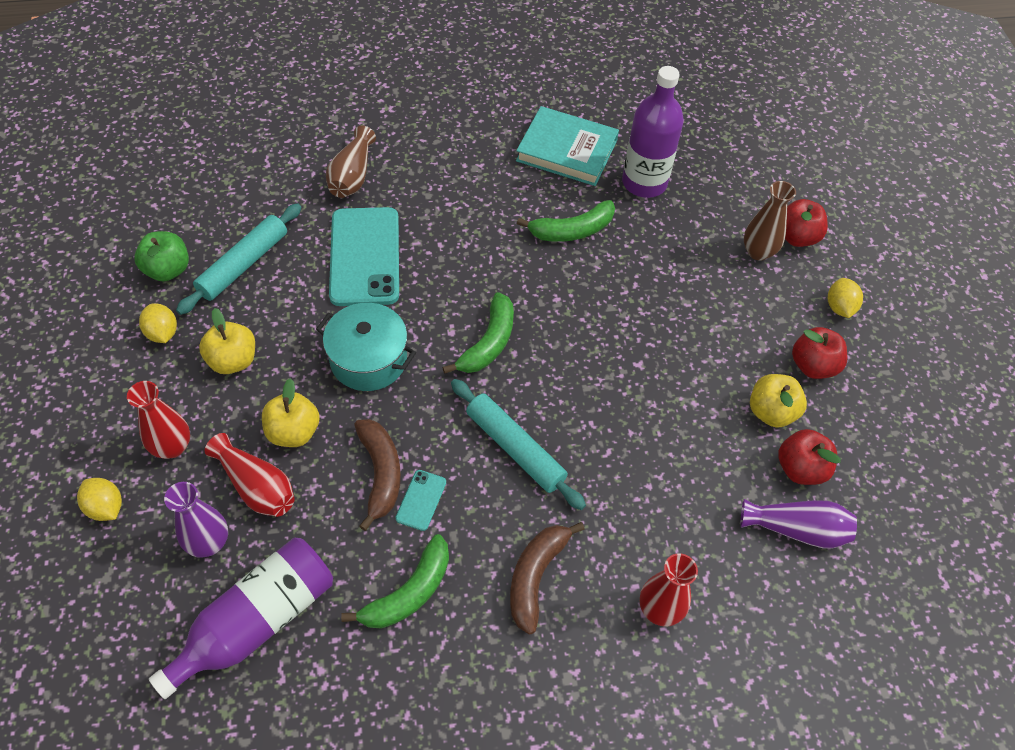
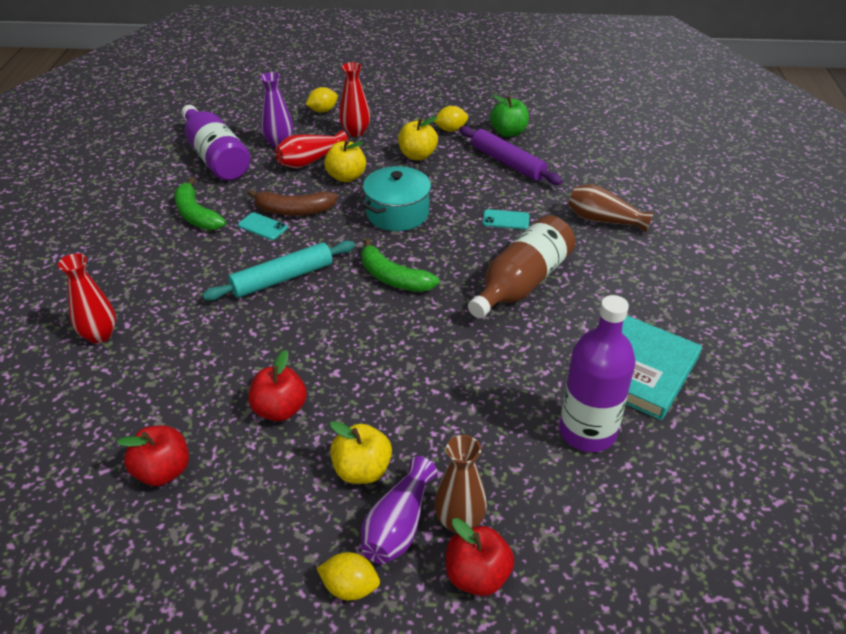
camera: 105 degrees right, 15 degrees down
turquoise rolling pin [176,203,302,315] -> purple rolling pin [459,126,563,185]
turquoise phone [329,207,399,306] -> turquoise phone [482,209,529,229], size x0.43
brown banana [510,522,585,635] -> none
green banana [517,200,615,242] -> none
purple vase [740,499,857,549] -> purple vase moved to [361,456,438,564]
yellow apple [750,374,807,428] -> yellow apple moved to [330,421,392,484]
red apple [792,327,847,379] -> red apple moved to [248,350,307,421]
none -> brown bottle [468,215,575,318]

